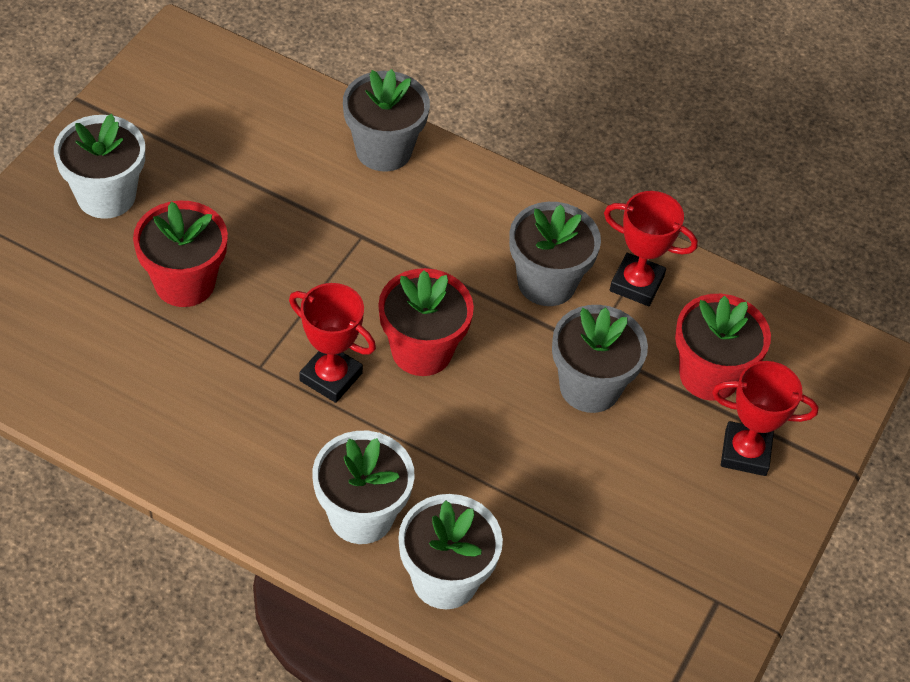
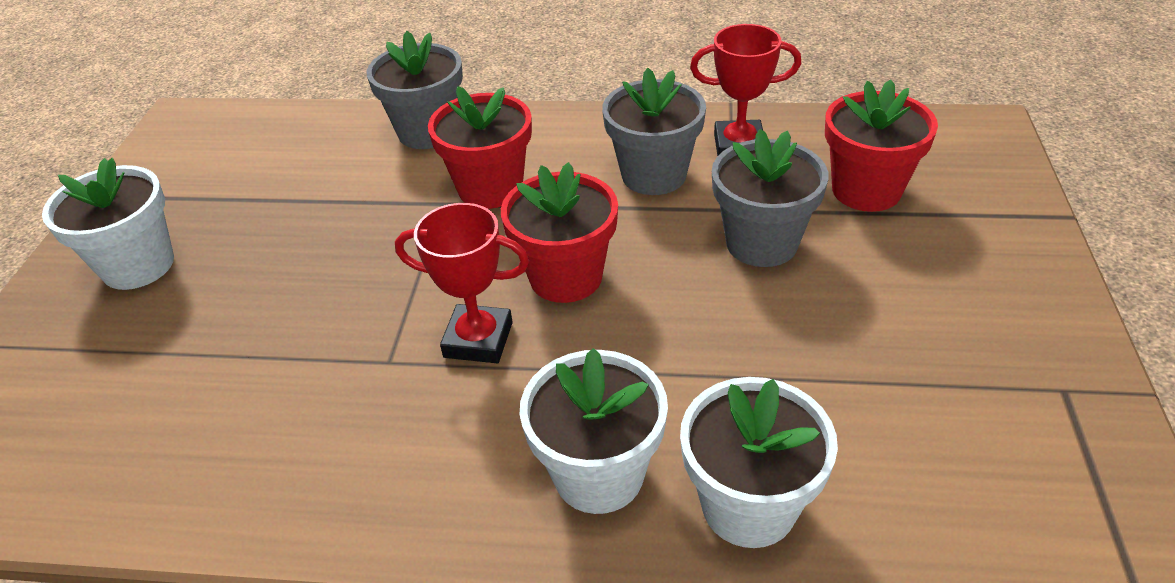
camera: 15 degrees left, 10 degrees down
red flower pot [133,200,228,307] -> red flower pot moved to [428,86,532,209]
red trophy [712,361,819,476] -> none

